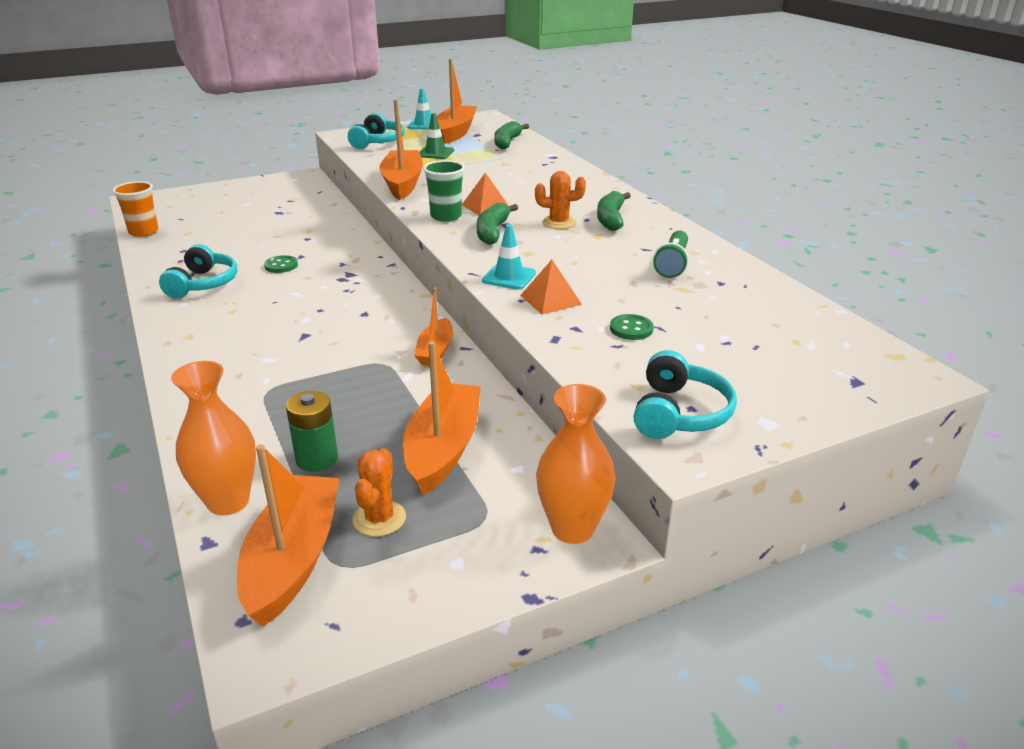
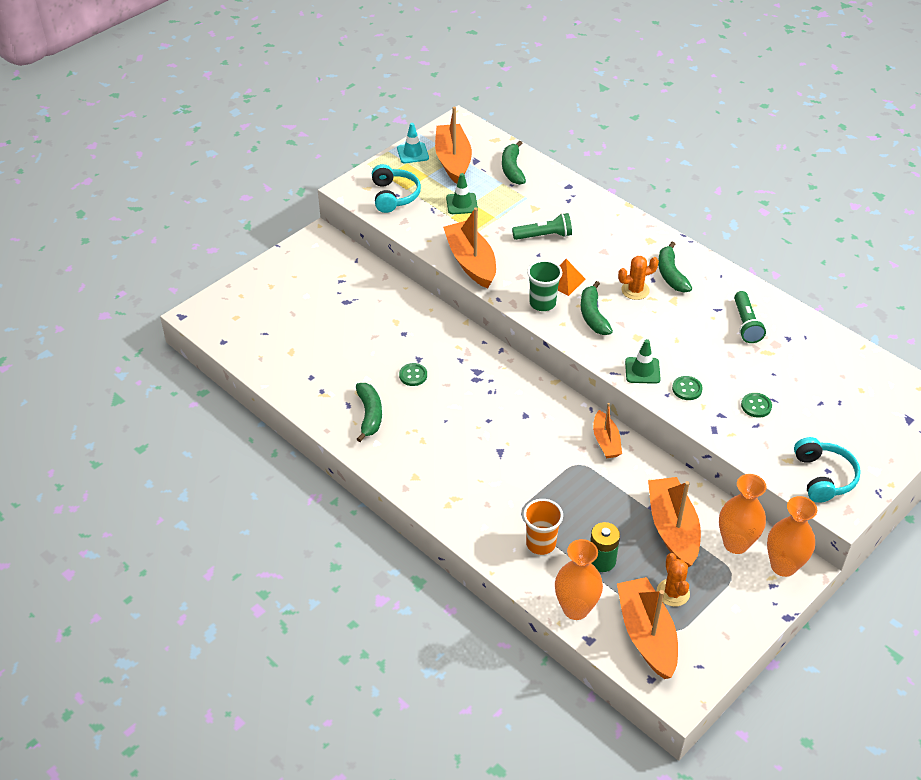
camera: 20 degrees left, 15 degrees up
orange cup [112,181,158,237] -> orange cup moved to [523,499,563,555]
turquoise headphones [159,244,237,298] -> green banana [356,383,382,442]
turquoise traffic cone [482,224,536,289] -> green traffic cone [625,339,661,384]
orange pyramid [520,260,582,314] -> green button [672,376,703,400]
none -> green flashlight [512,213,572,240]
none -> orange vase [719,474,767,554]

